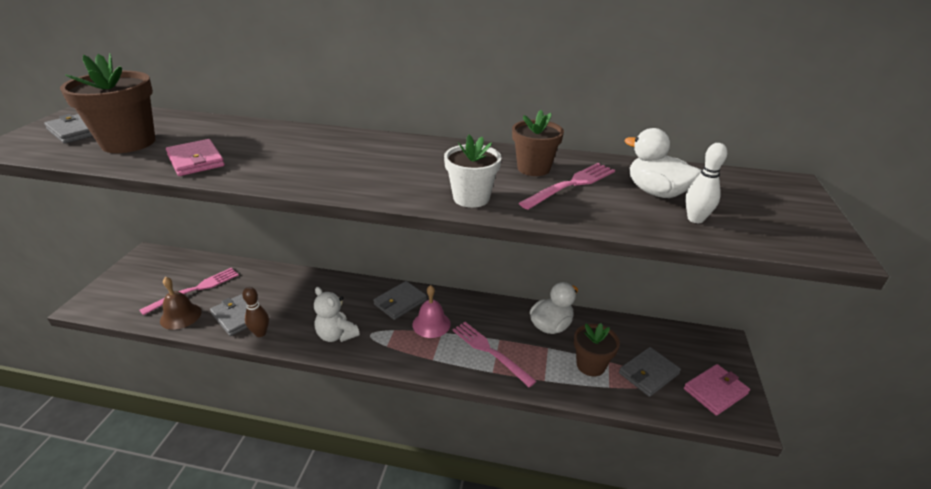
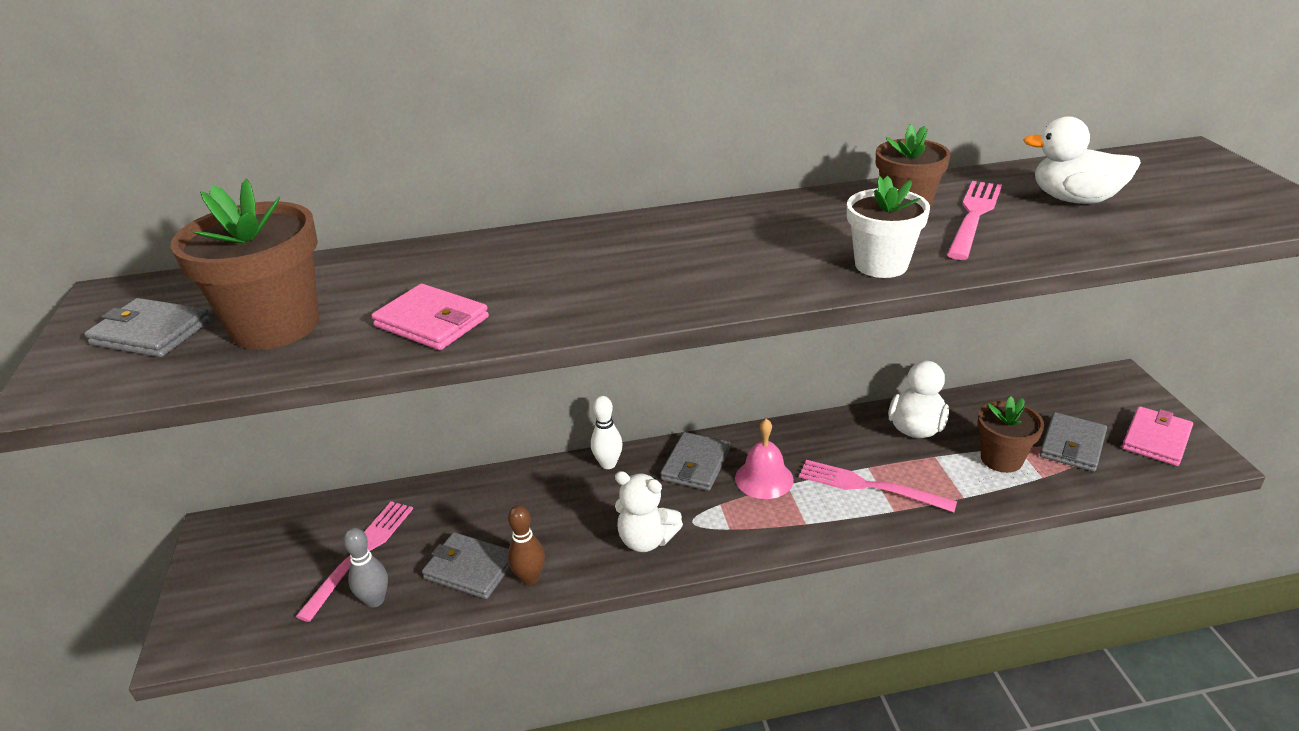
camera: 20 degrees left, 0 degrees up
brown bell [160,277,202,330] -> grey bowling pin [343,528,388,607]
white bowling pin [685,143,727,223] -> white bowling pin moved to [591,396,623,469]

